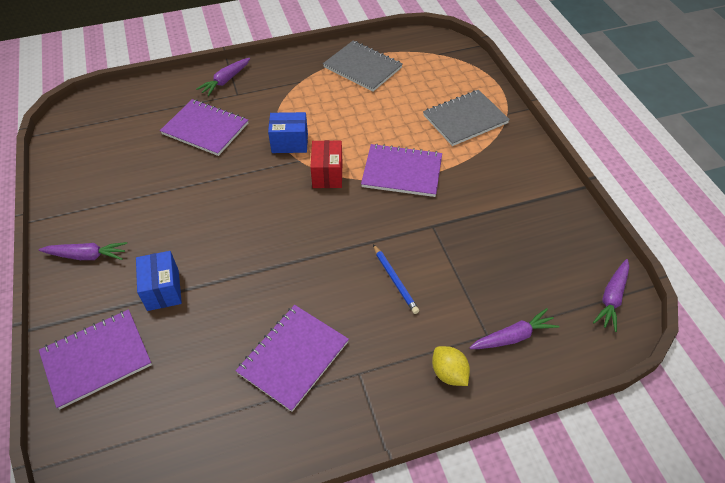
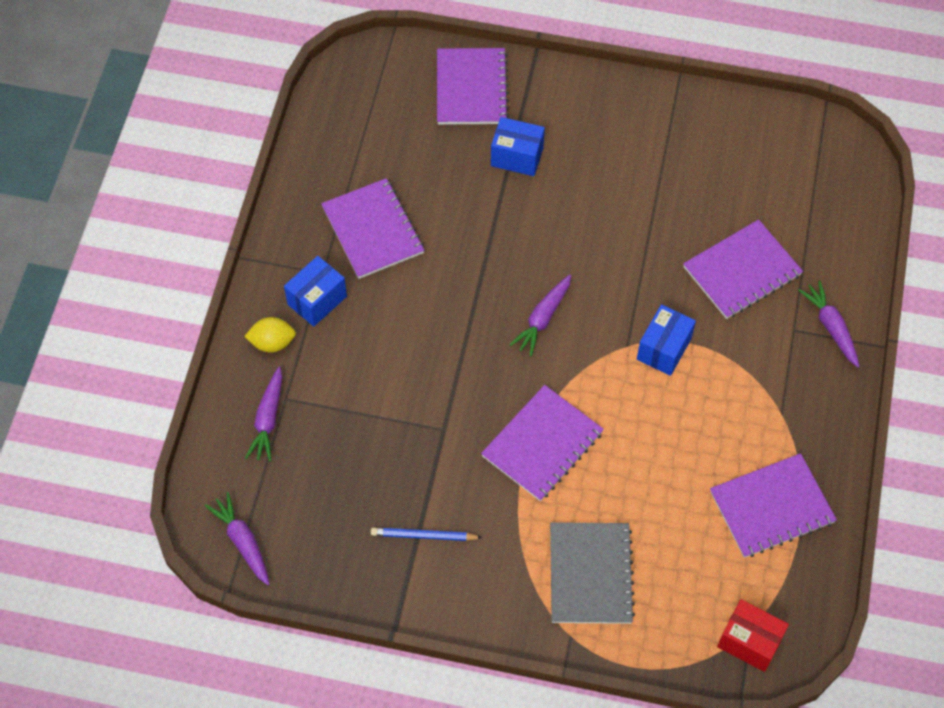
camera: 120 degrees right, 10 degrees up
purple carrot [39,242,127,260] -> purple carrot moved to [509,274,571,357]
red box [310,140,342,188] -> red box moved to [717,599,789,672]
grey notebook [323,41,403,91] -> purple notebook [710,453,837,558]
blue pencil [373,244,419,314] -> blue pencil moved to [371,528,483,541]
none -> blue box [284,256,347,327]

